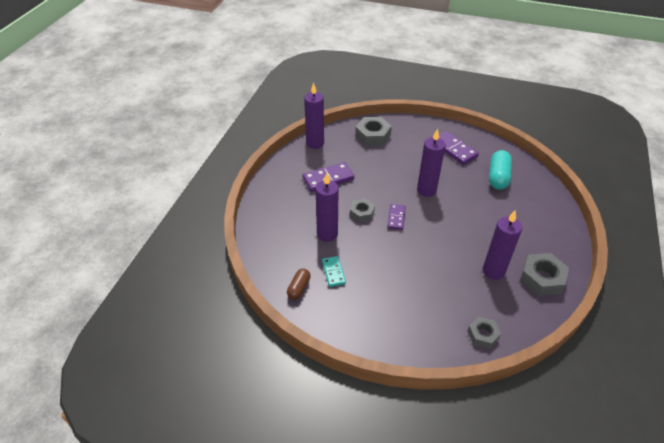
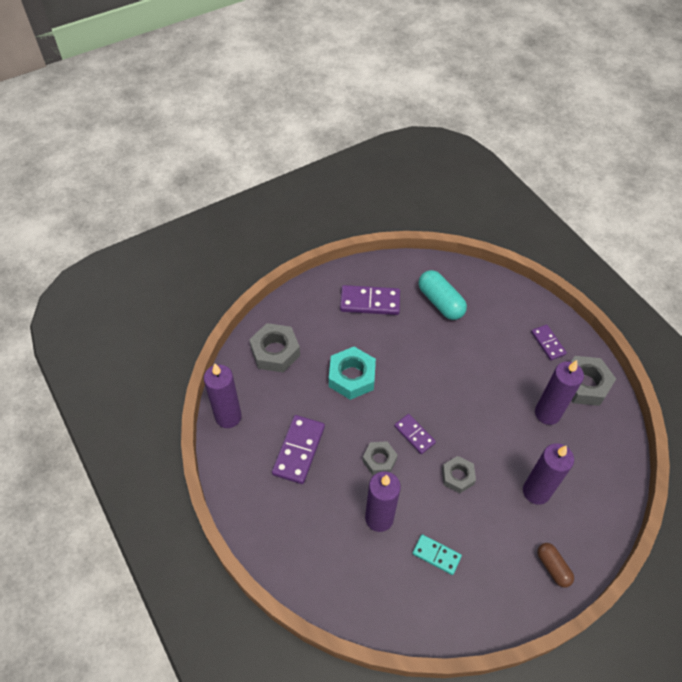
camera: 50 degrees left, 10 degrees up
brown capsule [287,268,311,300] -> brown capsule moved to [537,543,574,588]
purple candle [417,129,445,197] -> purple candle moved to [523,443,574,505]
grey nut [468,317,501,349] -> grey nut moved to [442,456,476,493]
none -> turquoise nut [329,347,376,400]
none -> purple domino [531,325,567,361]

